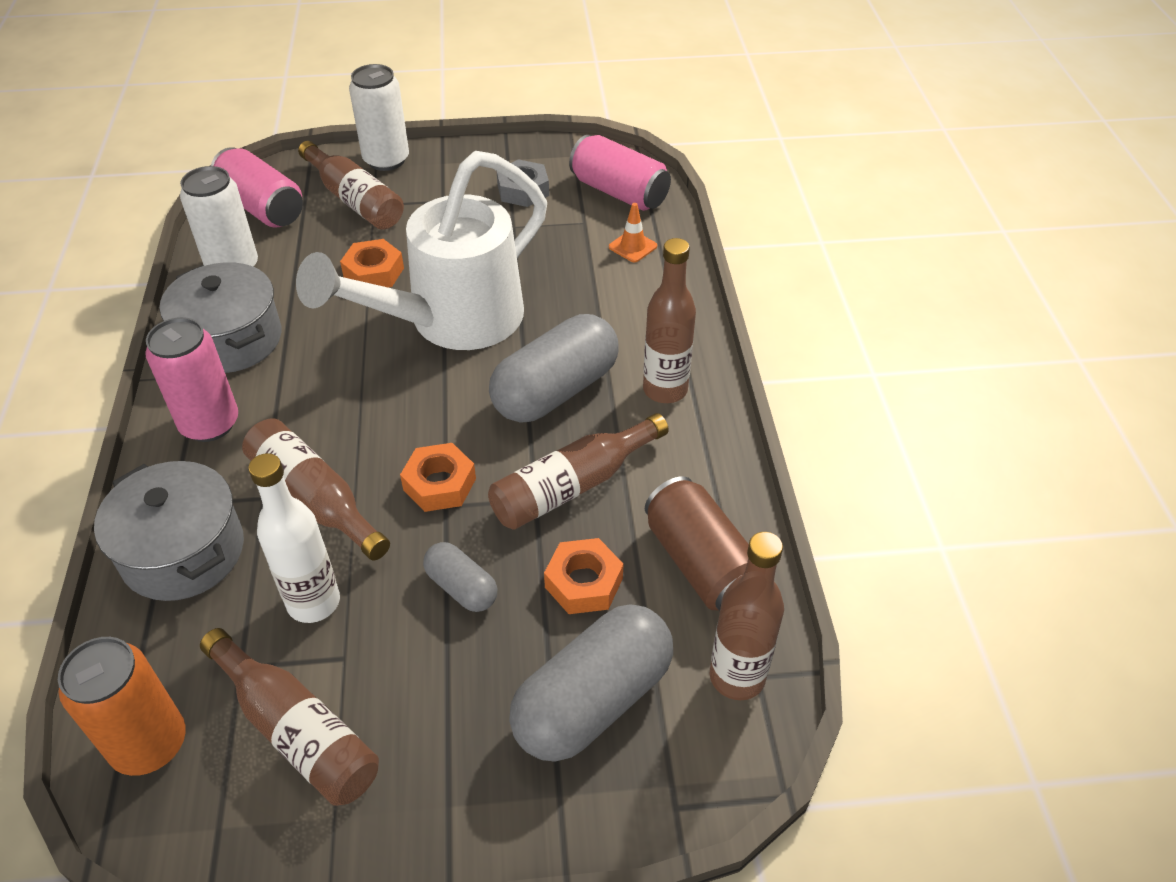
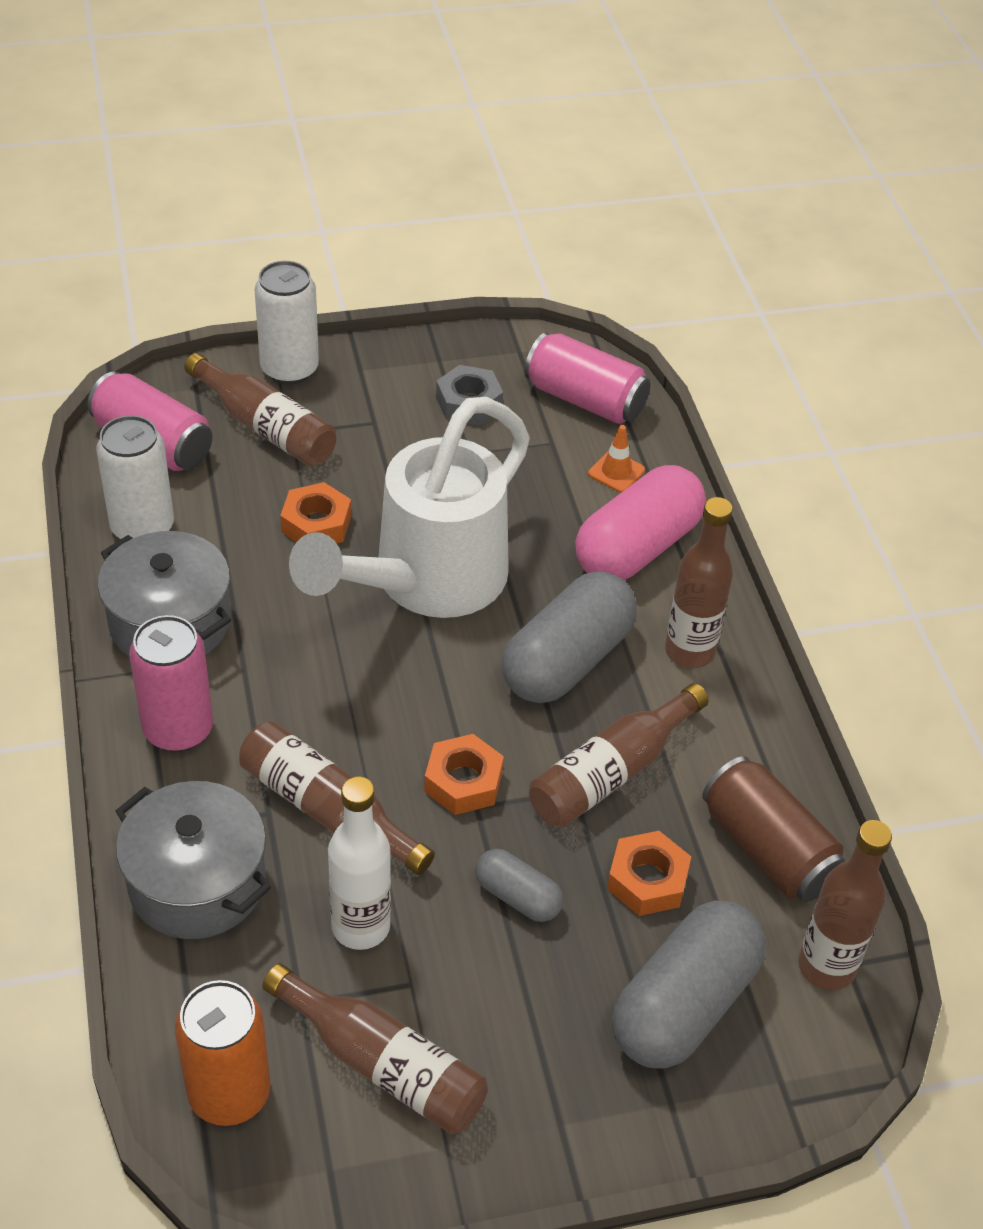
camera: 10 degrees left, 0 degrees up
none -> pink capsule [575,465,706,580]

